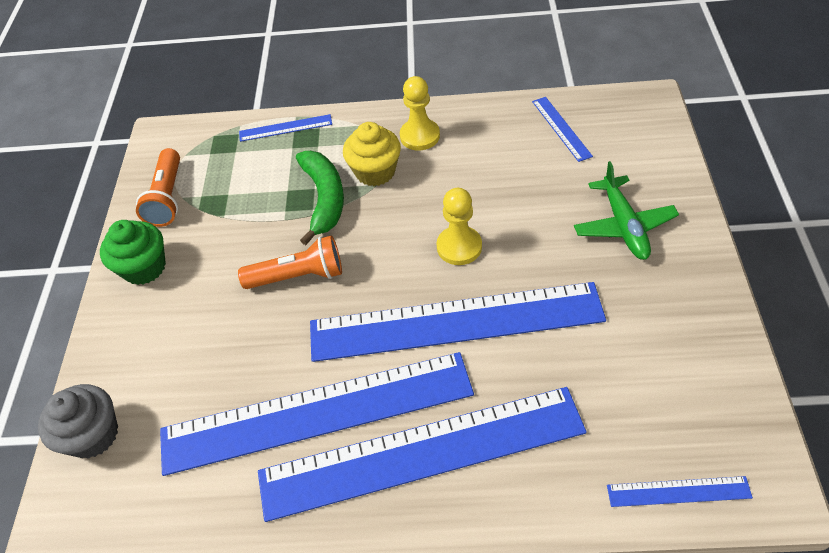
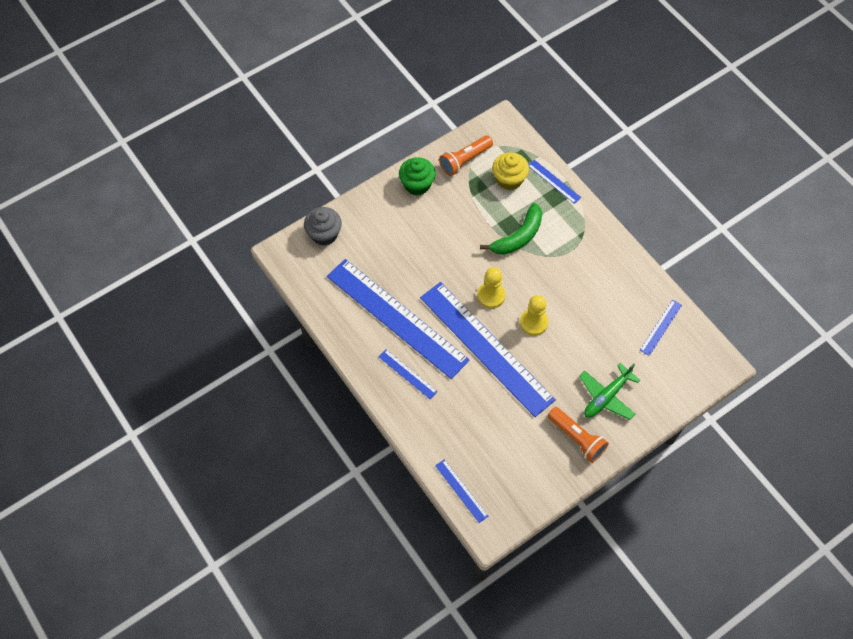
camera: 50 degrees right, 10 degrees up
orange flashlight [238,235,342,289] -> orange flashlight moved to [548,407,609,463]
blue ruler [258,387,586,522] -> blue ruler [379,350,438,399], size x0.40
yellow cupcake [343,122,401,186] -> yellow cupcake moved to [492,152,529,190]
yellow pawn [400,76,440,151] -> yellow pawn moved to [477,267,505,308]

